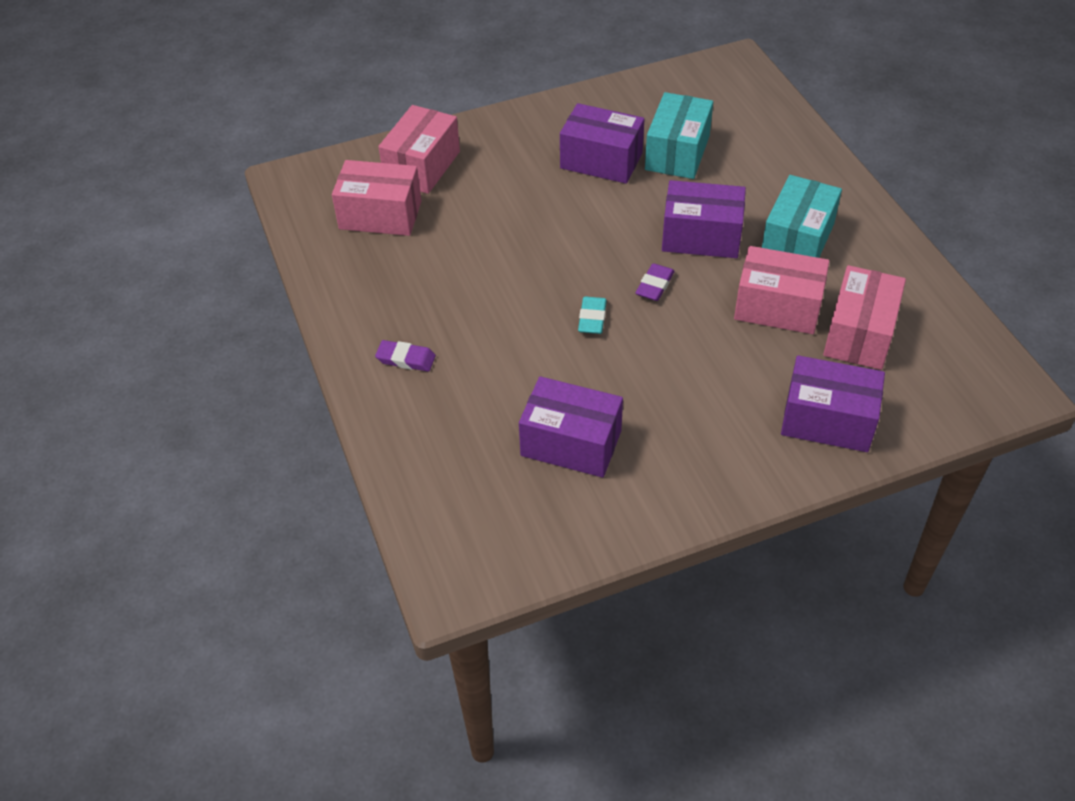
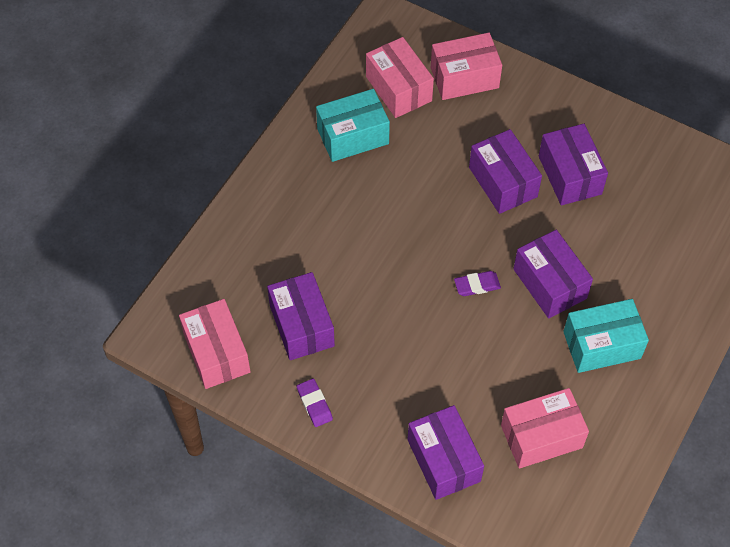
camera: 50 degrees right, 10 degrees up
purple eraser [375,340,436,372] -> purple eraser moved to [297,378,333,427]
turquoise eraser [578,296,607,334] -> none
turquoise box [645,92,713,179] -> turquoise box moved to [316,89,390,162]
pink box [734,246,829,334] -> pink box moved to [179,299,251,389]
none -> purple box [469,129,542,214]

